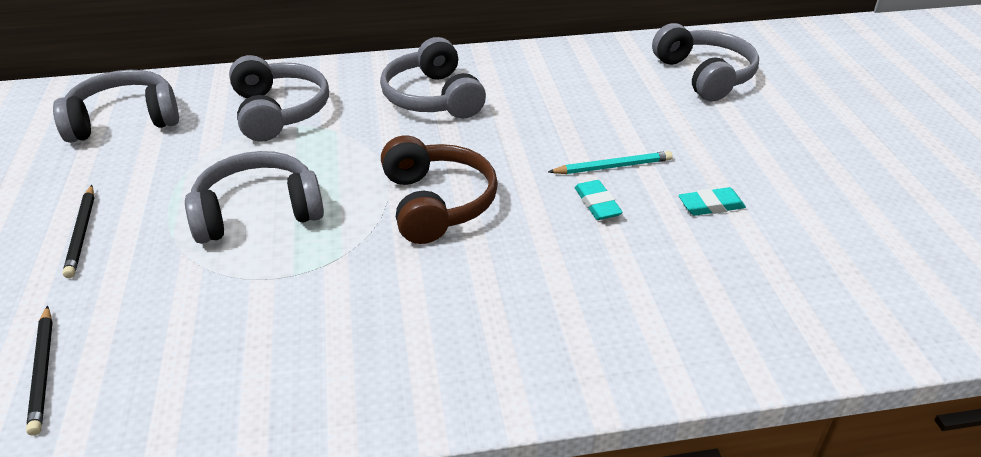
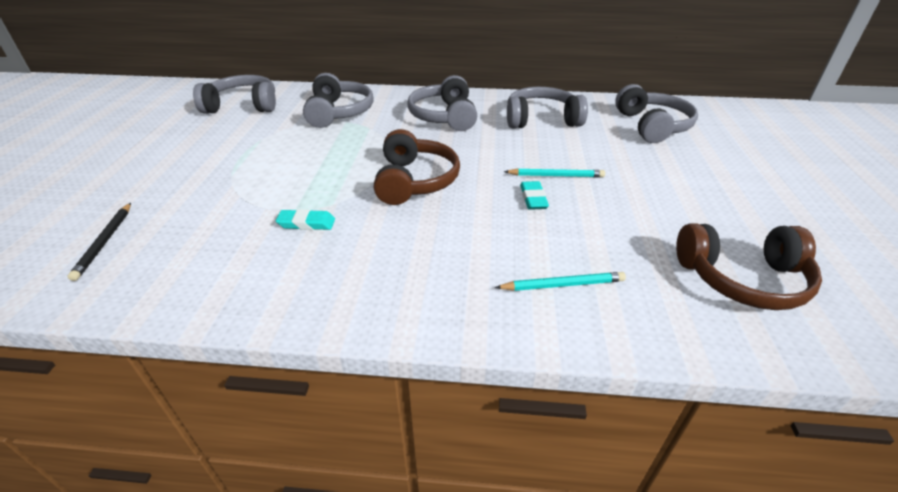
camera: 15 degrees right, 0 degrees up
black pencil [63,185,94,278] -> none
grey headphones [185,151,324,244] -> grey headphones moved to [507,87,588,129]
turquoise eraser [678,187,746,216] -> turquoise eraser moved to [276,209,335,230]
none -> turquoise pencil [495,272,626,291]
none -> brown headphones [676,223,822,310]

